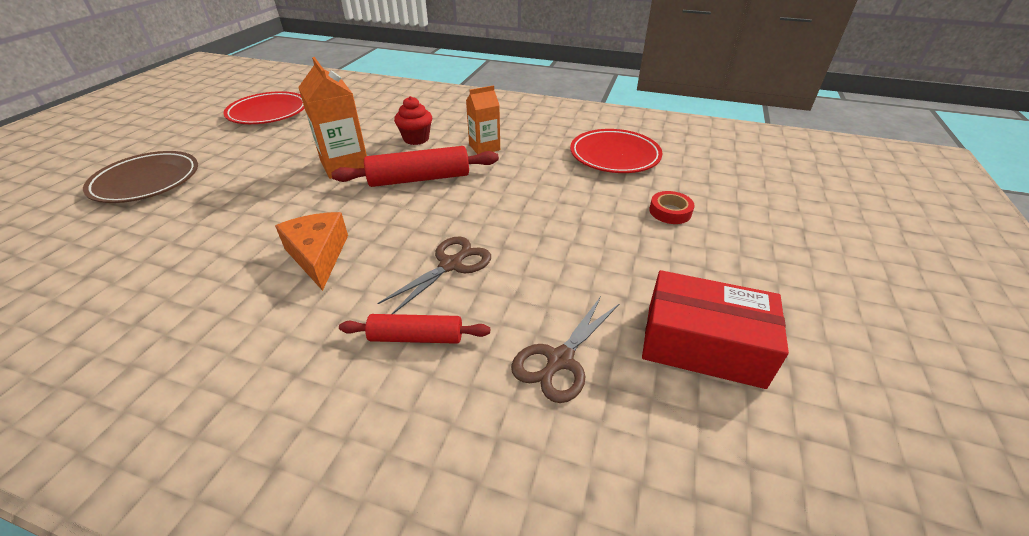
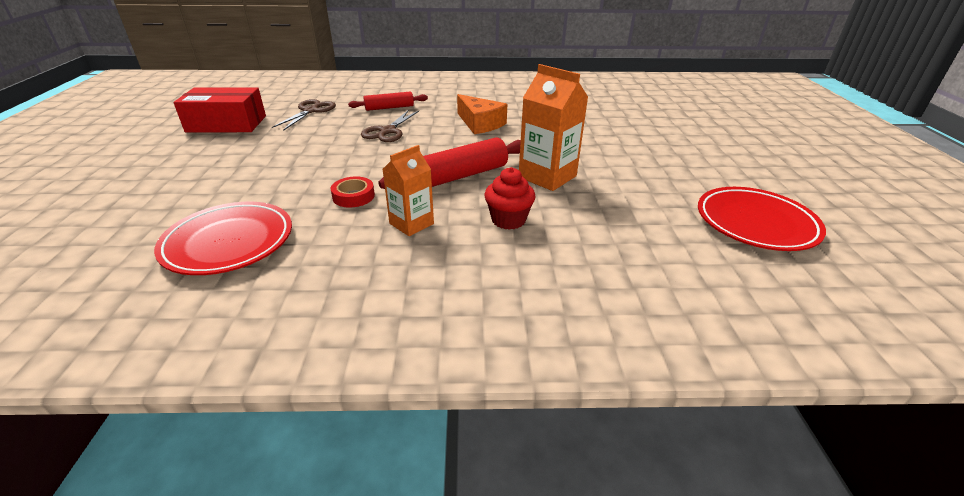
camera: 160 degrees right, 5 degrees down
brown plate [83,151,198,203] -> none
red tape [649,191,695,224] -> red tape moved to [330,176,375,208]

